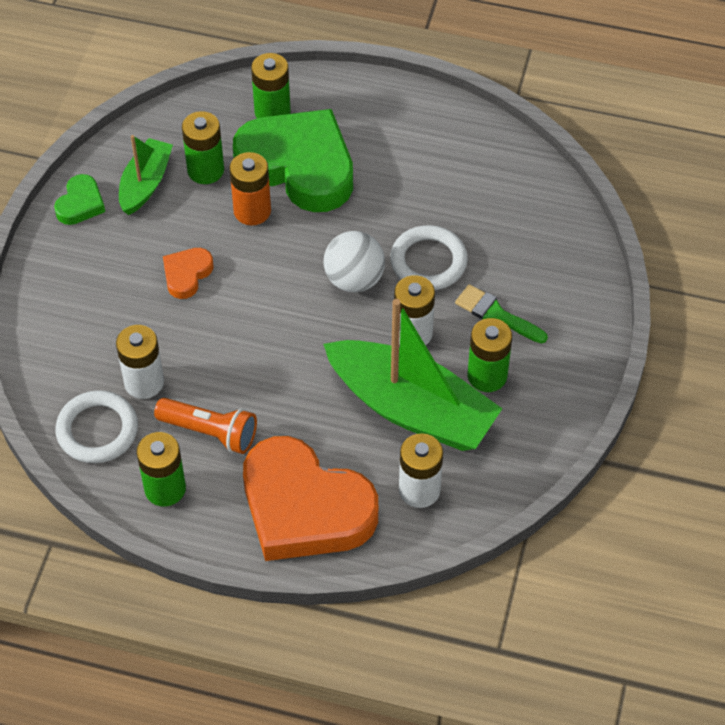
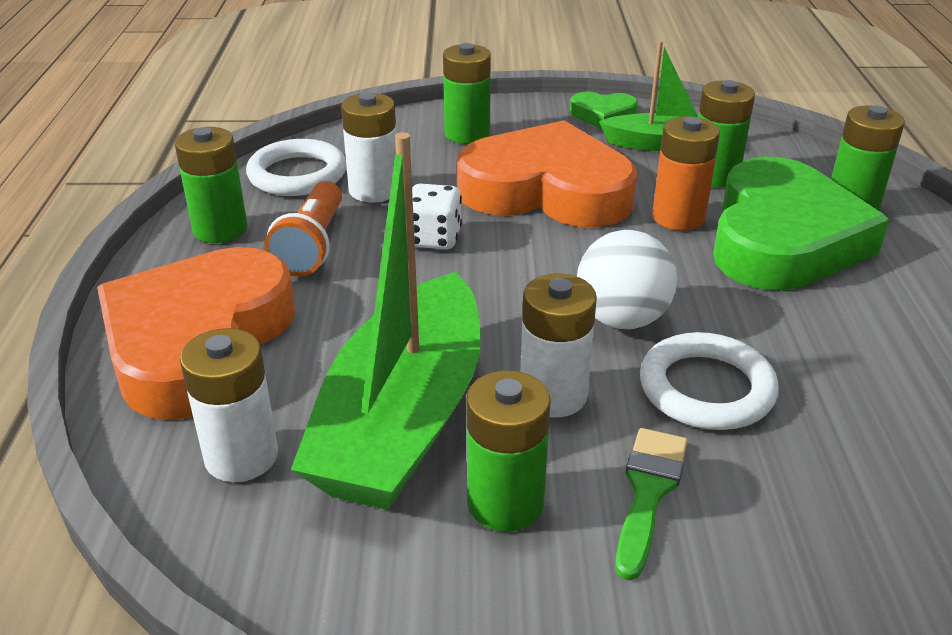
camera: 75 degrees right, 20 degrees down
orange heart [163,248,214,299] -> orange heart [457,120,637,227], size x2.30
none -> white dice [412,184,462,249]
none -> green battery [443,43,491,144]

